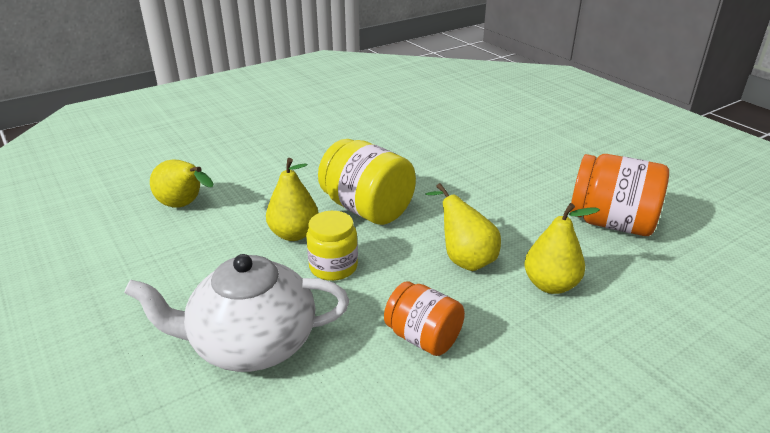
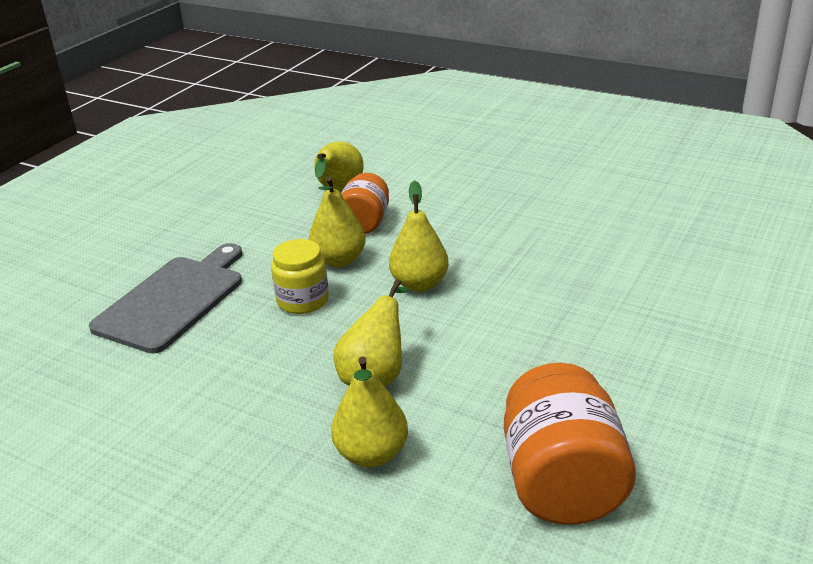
camera: 65 degrees right, 0 degrees up
white teapot [124,254,349,372] -> grey cutting board [89,243,242,354]
yellow jar [318,139,416,225] -> yellow pear [389,180,449,292]
orange jar [384,281,465,356] -> orange jar moved to [341,173,389,234]

